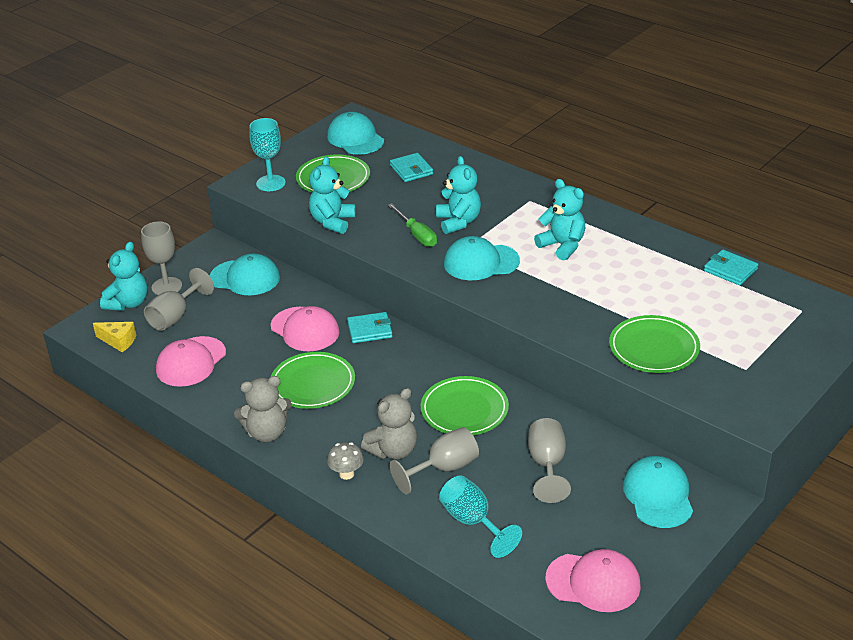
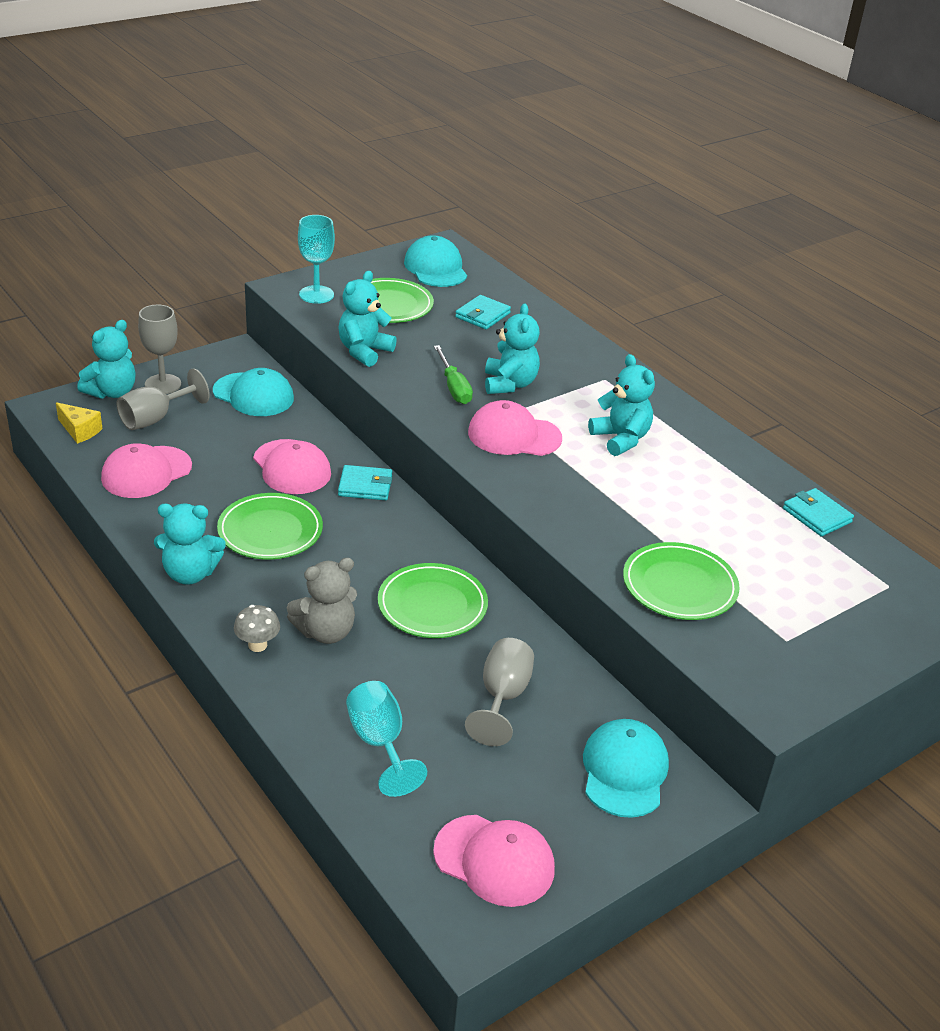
camera: 10 degrees right, 0 degrees up
grey teddy bear [234,376,292,442] -> turquoise teddy bear [154,504,226,585]
turquoise wallet [390,153,433,182] -> turquoise wallet turned 45 degrees clockwise [455,295,511,329]
grey goblet [390,427,479,494] -> none
turquoise cap [444,236,520,280] -> pink cap [468,400,562,456]

